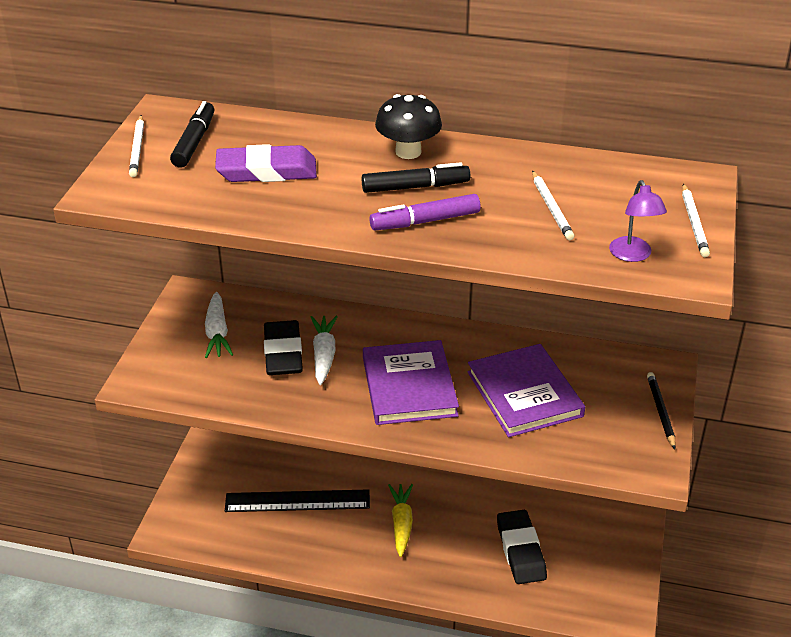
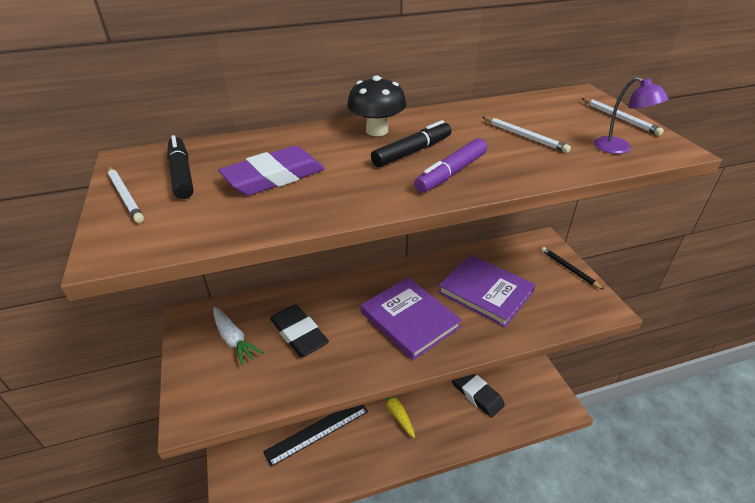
camera: 30 degrees left, 0 degrees up
white carrot [311,315,338,385] -> none

